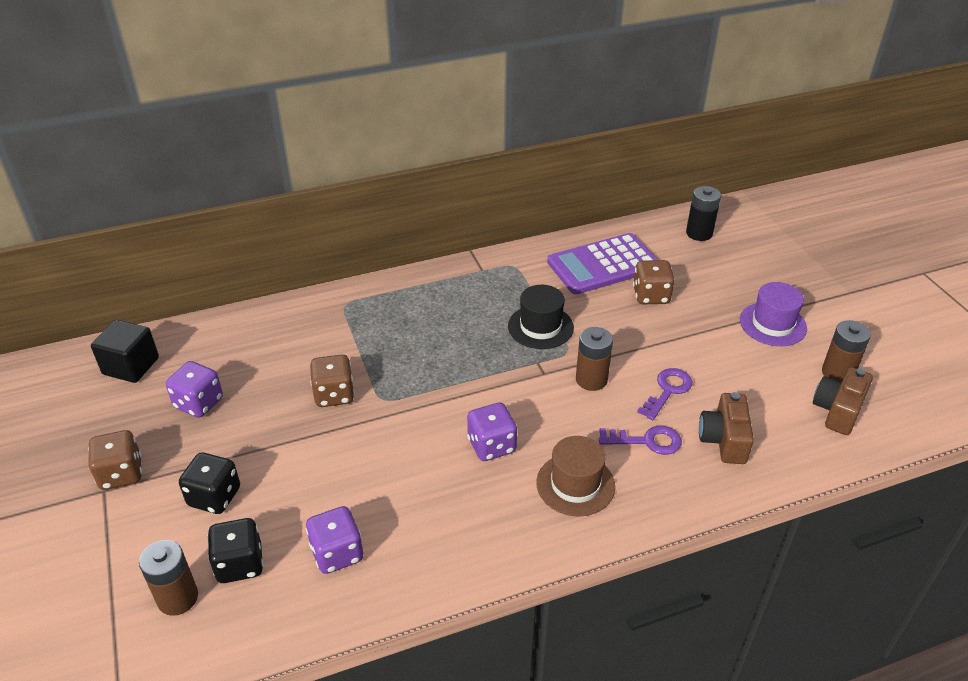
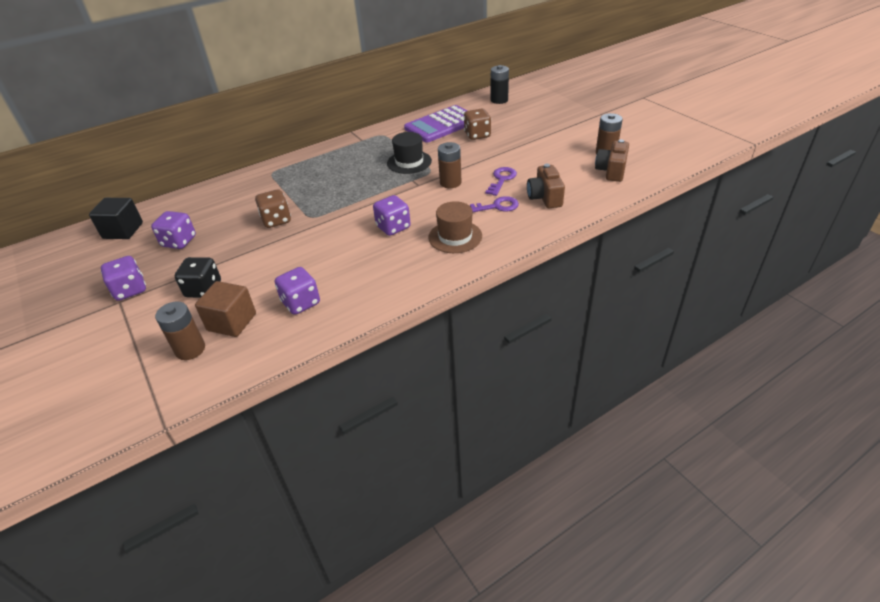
camera: 10 degrees left, 0 degrees up
brown dice [88,430,142,490] -> purple dice [101,256,146,301]
black dice [207,518,263,583] -> brown cube [195,281,256,337]
purple hat [740,282,807,346] -> none

